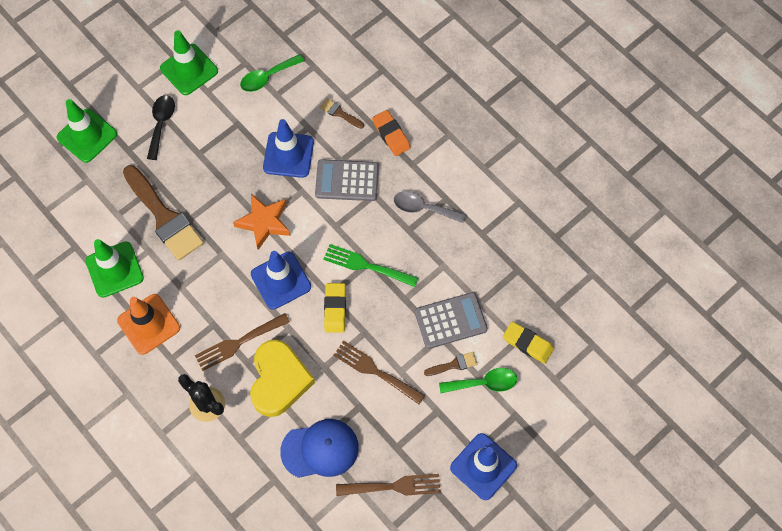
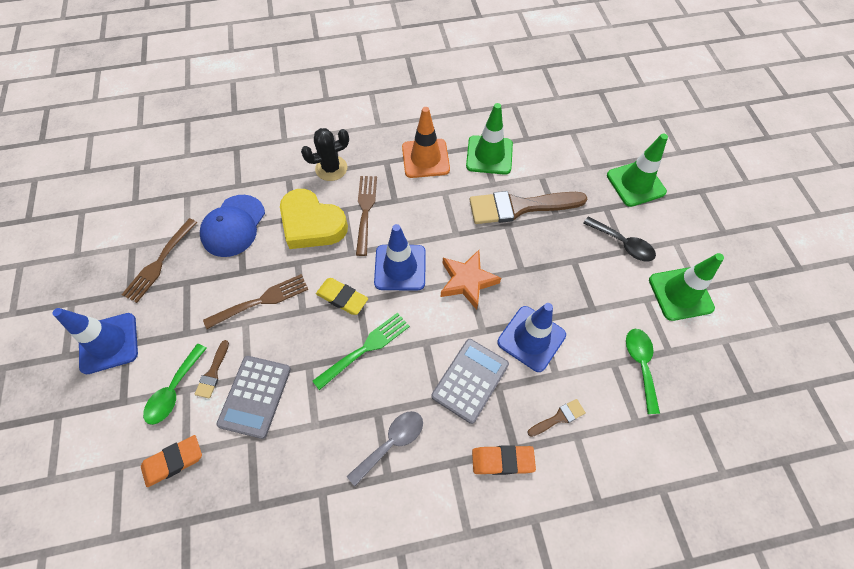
camera: 120 degrees right, 5 degrees down
yellow eraser [503,321,554,364] -> orange eraser [141,435,202,487]

